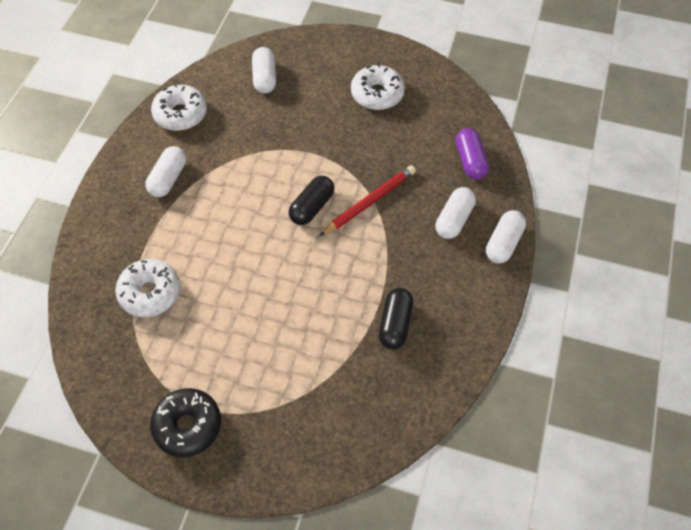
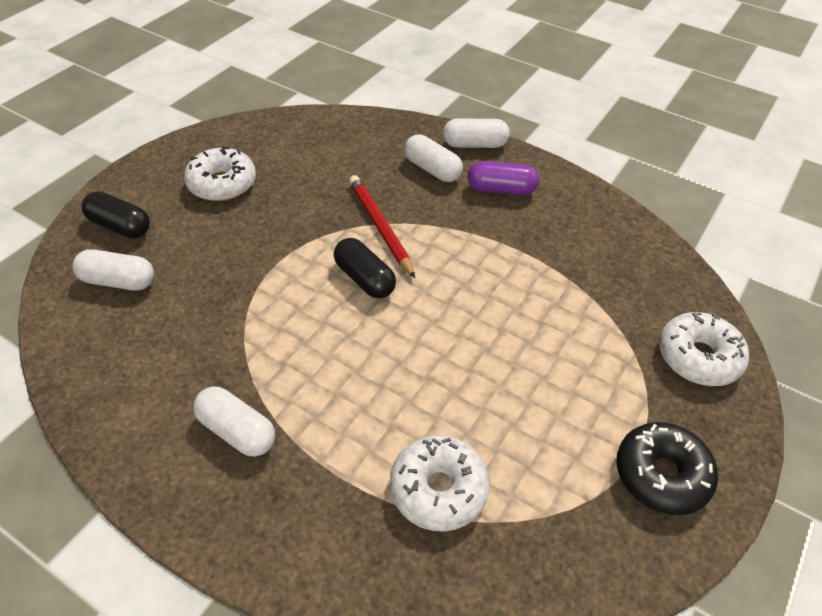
camera: 75 degrees left, 10 degrees down
white donut [151,84,207,131] -> white donut moved to [659,312,749,386]
black capsule [379,288,413,350] -> black capsule moved to [82,191,150,238]
purple capsule [456,128,489,179] -> purple capsule moved to [468,161,539,195]
white capsule [486,210,526,264] -> white capsule turned 45 degrees counterclockwise [443,118,510,148]

